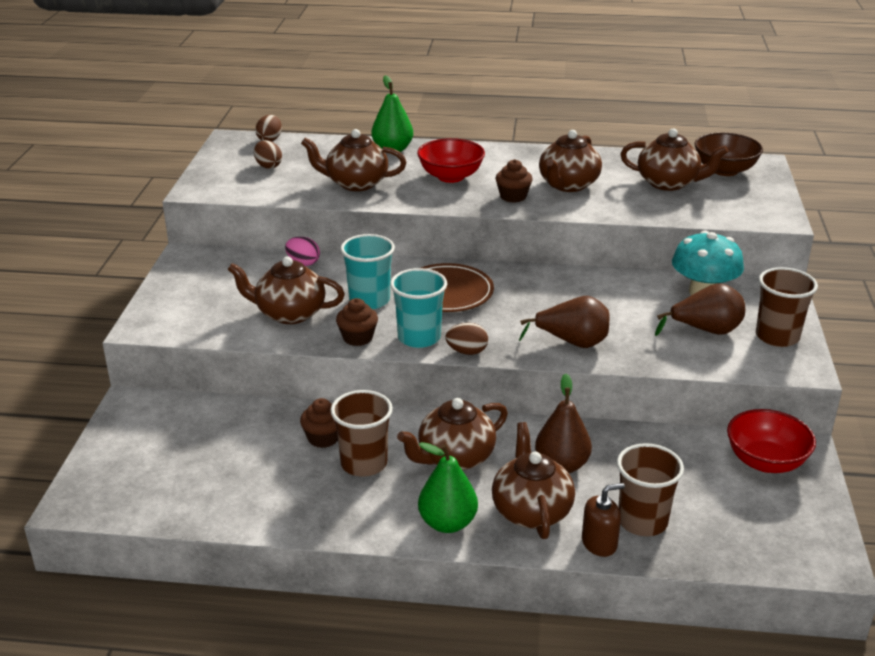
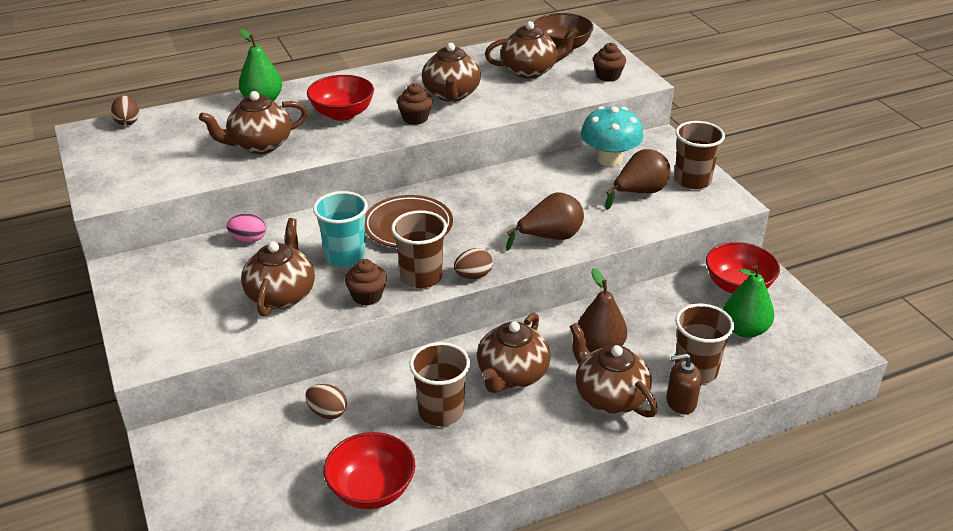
camera: 30 degrees left, 5 degrees up
brown teapot [227,256,345,324] -> brown teapot turned 120 degrees clockwise [241,218,315,316]
brown egg [254,140,282,169] -> brown egg moved to [305,384,347,419]
brown cupcake [300,398,338,448] -> brown cupcake moved to [593,43,626,82]
turquoise cup [390,268,447,348] -> brown cup [391,210,447,288]
green pear [418,442,478,533] -> green pear moved to [723,265,774,338]
brown soap dispenser [582,483,625,557] -> brown soap dispenser turned 135 degrees counterclockwise [667,353,701,415]
none -> red bowl [324,432,415,509]

